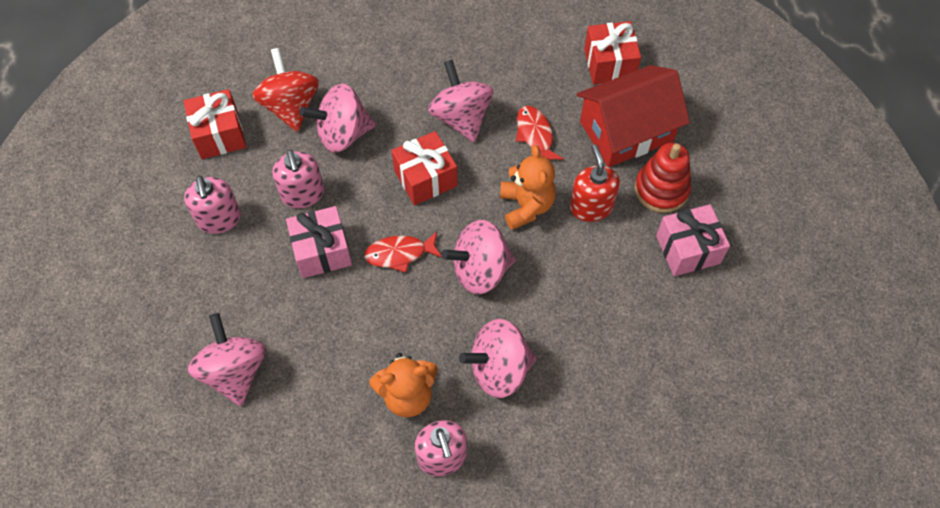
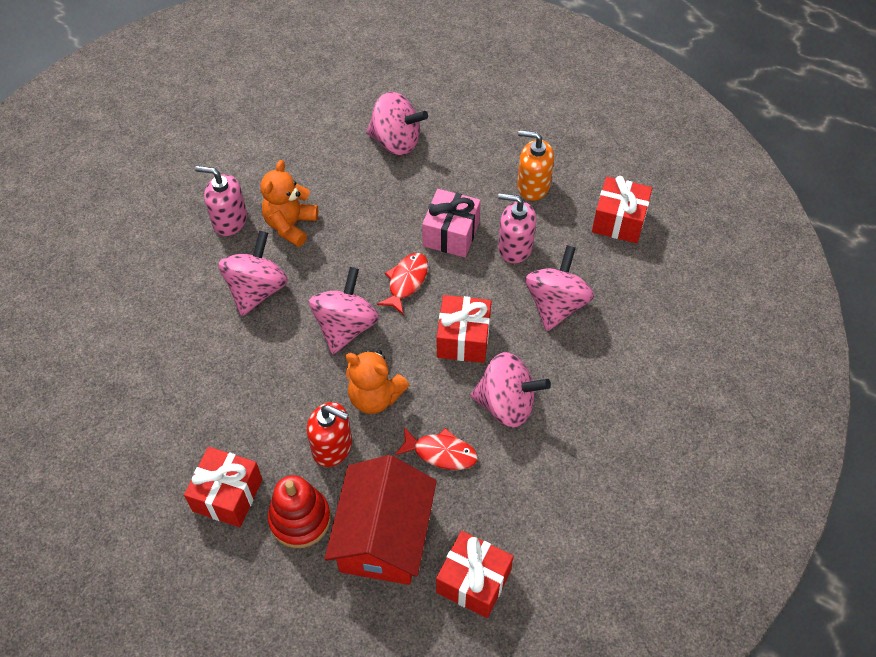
camera: 125 degrees right, 5 degrees down
pink soap dispenser [184,176,241,234] -> orange soap dispenser [517,130,554,201]
red spinning top [252,48,319,132] -> none
pink gift [656,204,730,276] -> red gift [184,447,263,527]

